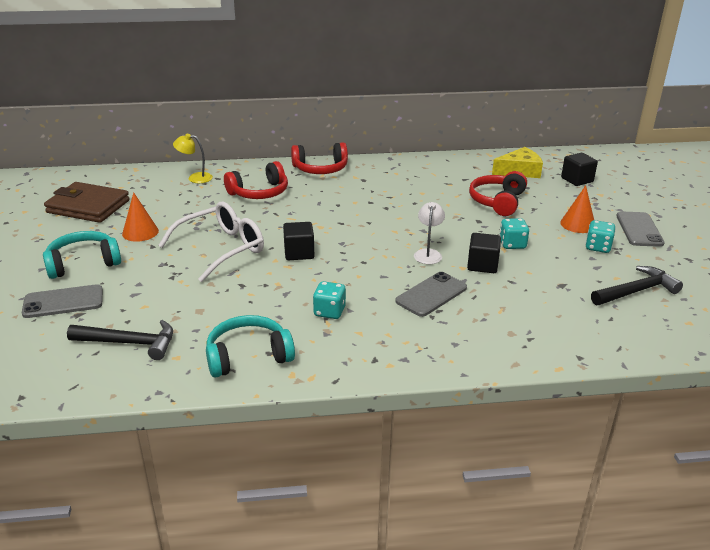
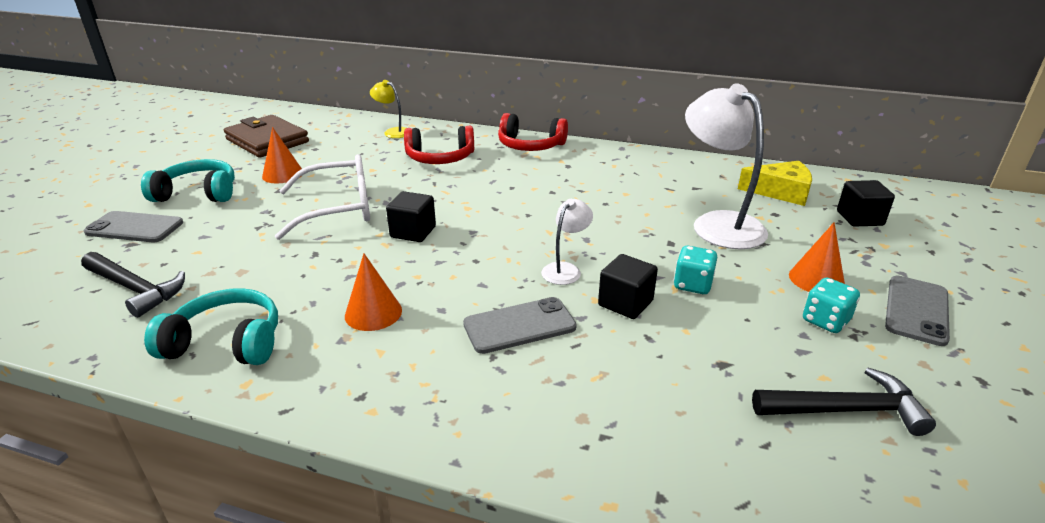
camera: 25 degrees right, 0 degrees up
turquoise dice [313,281,346,319] -> orange cone [345,253,402,331]
red headphones [469,171,527,216] -> white lamp [685,83,768,249]

